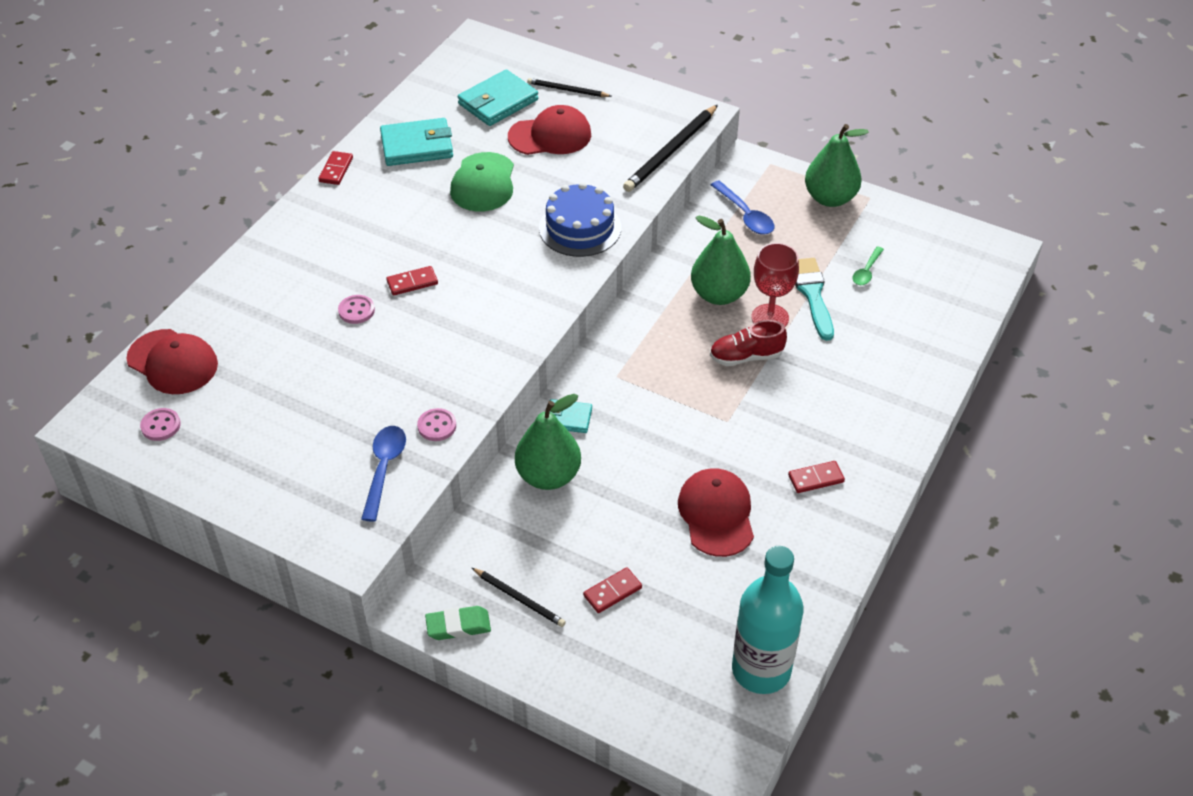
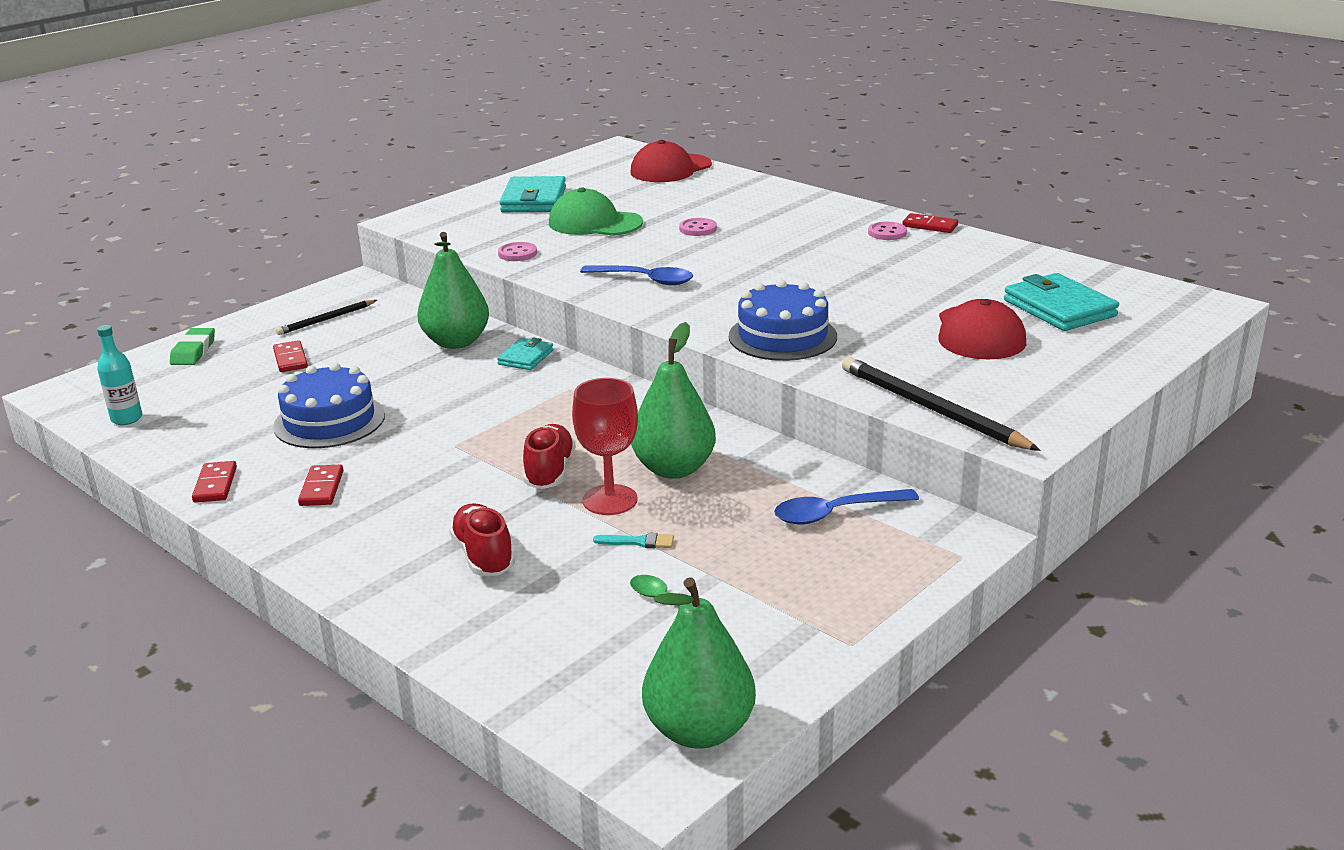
camera: 105 degrees right, 20 degrees down
pink button [140,408,181,441] -> pink button moved to [868,222,907,240]
blue spoon [361,426,406,522] -> blue spoon moved to [580,265,693,285]
turquoise wallet [380,118,453,166] -> turquoise wallet moved to [500,176,566,212]
red domino [386,266,438,295] -> red domino moved to [192,461,237,503]
green eraser [425,606,491,640] -> green eraser moved to [170,328,215,365]
green cap [450,152,514,211] -> green cap moved to [549,188,643,236]
black pencil [527,78,612,97] -> none
red cap [678,468,754,557] -> blue cake [273,363,385,448]
turquoise bottle [732,546,804,694] -> turquoise bottle [97,325,142,425], size x0.48
turquoise brush [795,258,834,341] -> turquoise brush [593,532,674,548], size x0.47
green pear [805,124,869,207] -> green pear moved to [642,577,756,748]
none -> red shoe [449,503,515,576]

